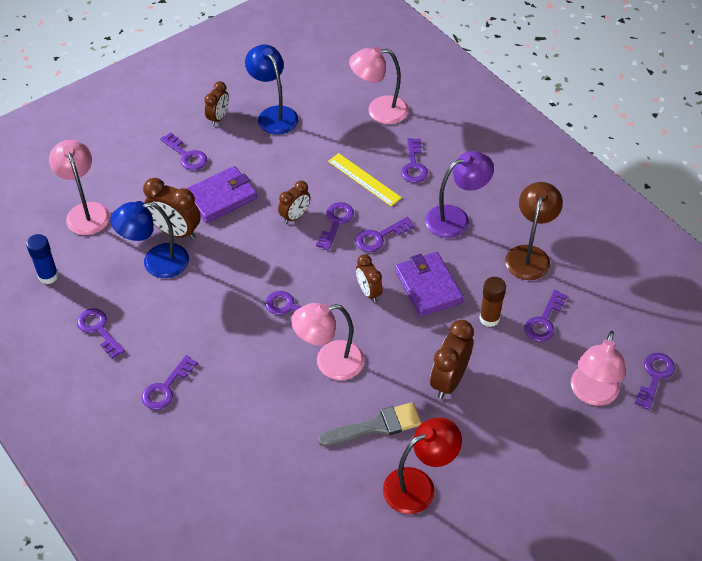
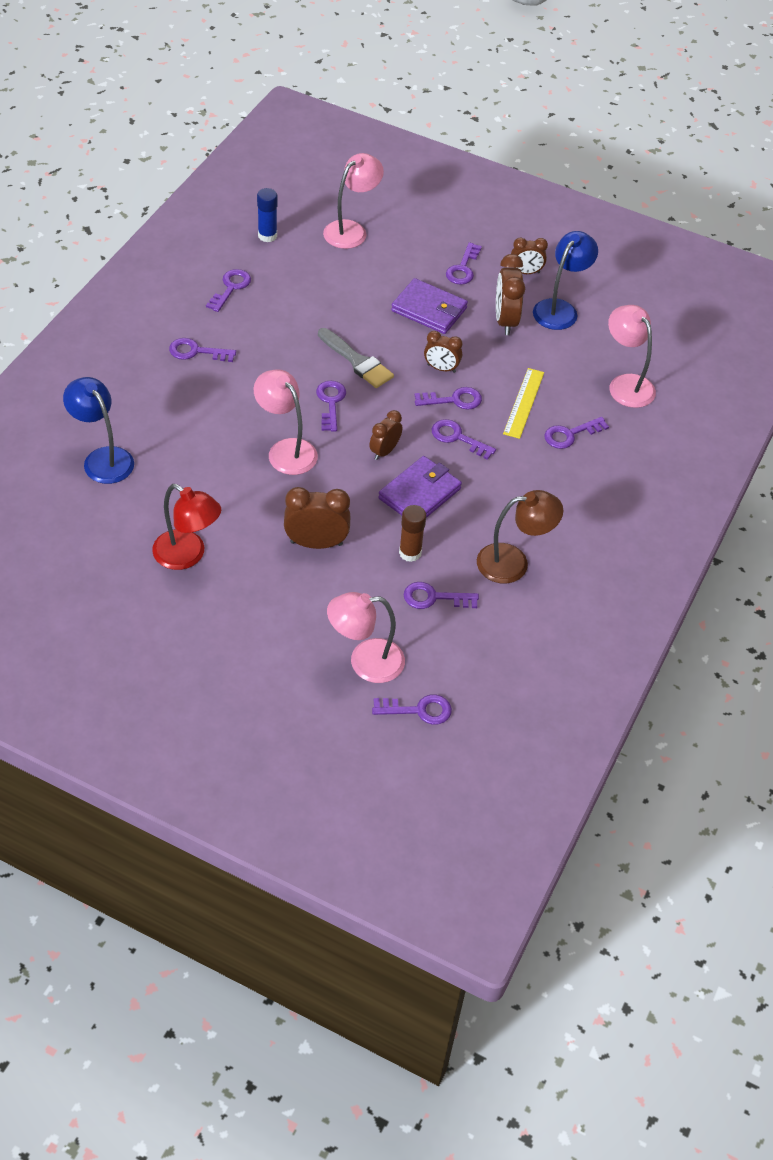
camera: 60 degrees right, 0 degrees up
blue lamp [110,201,189,278] -> blue lamp moved to [63,377,134,484]
brown clock [143,178,201,240] -> brown clock moved to [496,254,525,335]
grey brush [318,402,422,446] -> grey brush moved to [318,328,394,388]
purple lamp [425,151,494,238] -> none

